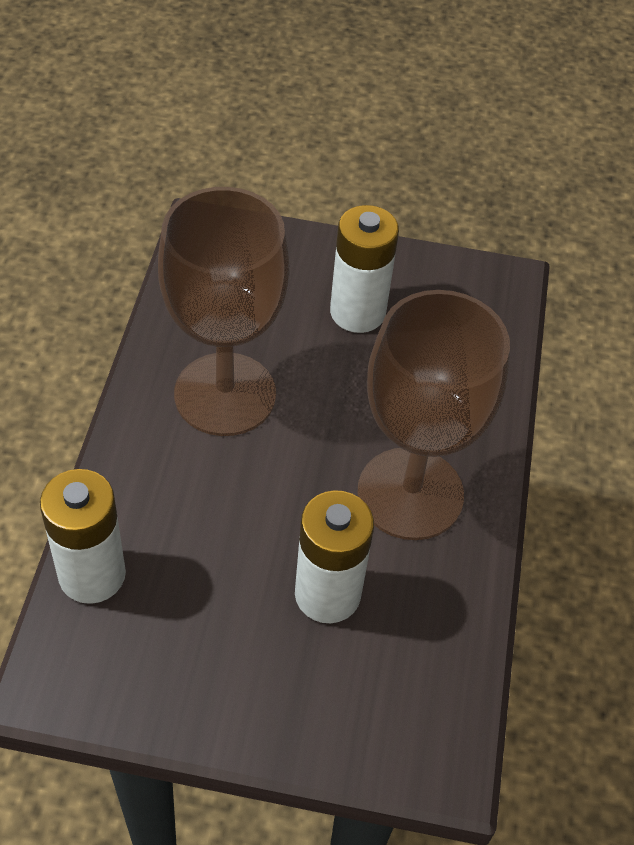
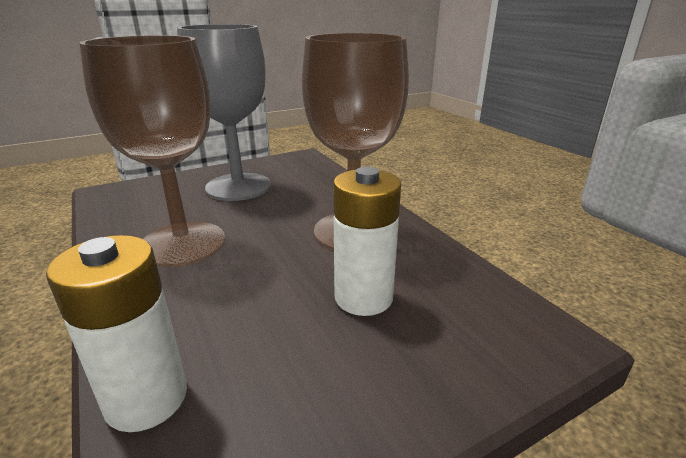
camera: 35 degrees left, 25 degrees down
white battery [330,205,399,333] -> grey goblet [177,24,271,201]

